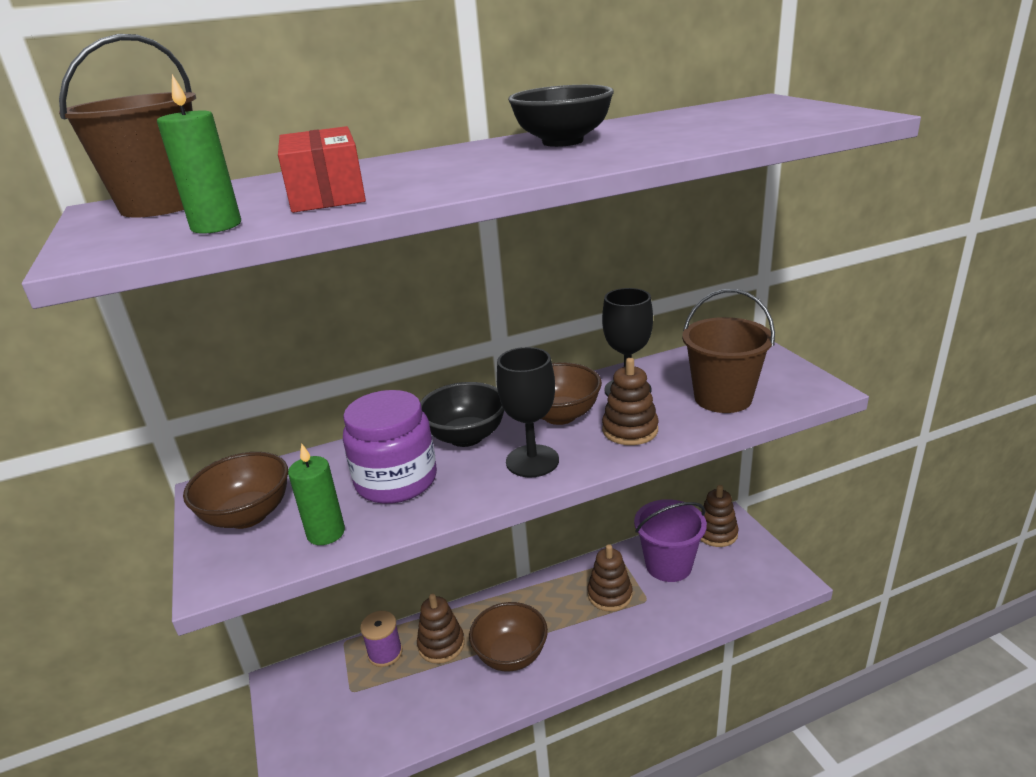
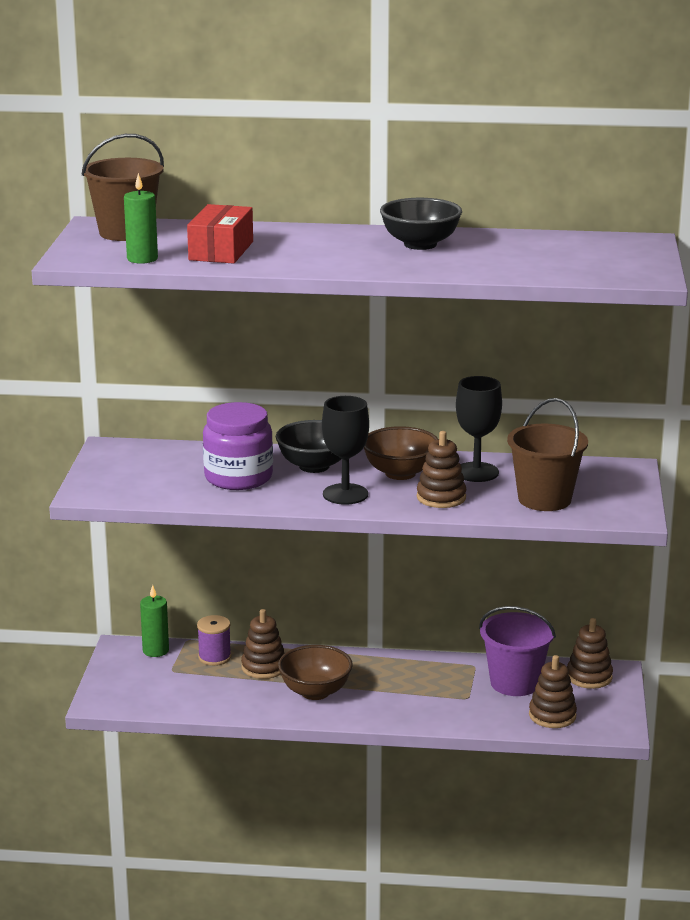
camera: 25 degrees right, 5 degrees down
brown bowl [183,452,288,529] -> none
green candle [288,443,345,545] -> green candle moved to [140,585,169,657]
brown stacking toy [587,544,633,612] -> brown stacking toy moved to [529,655,577,728]

